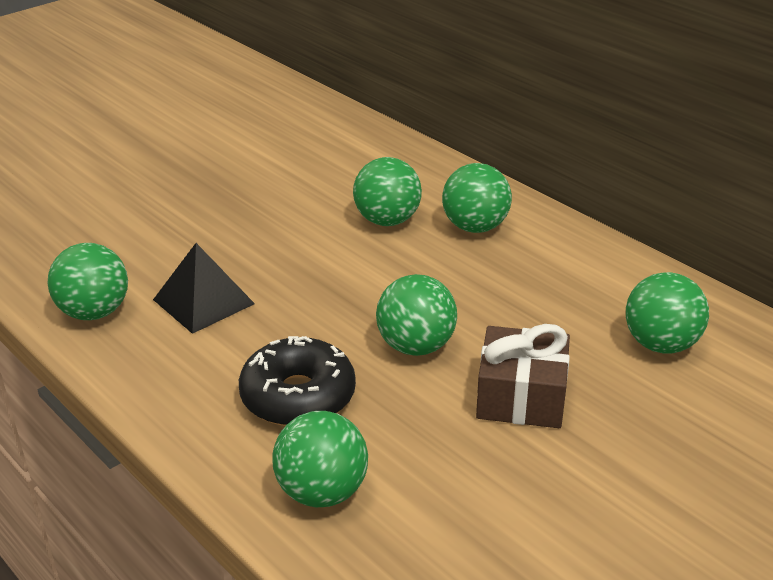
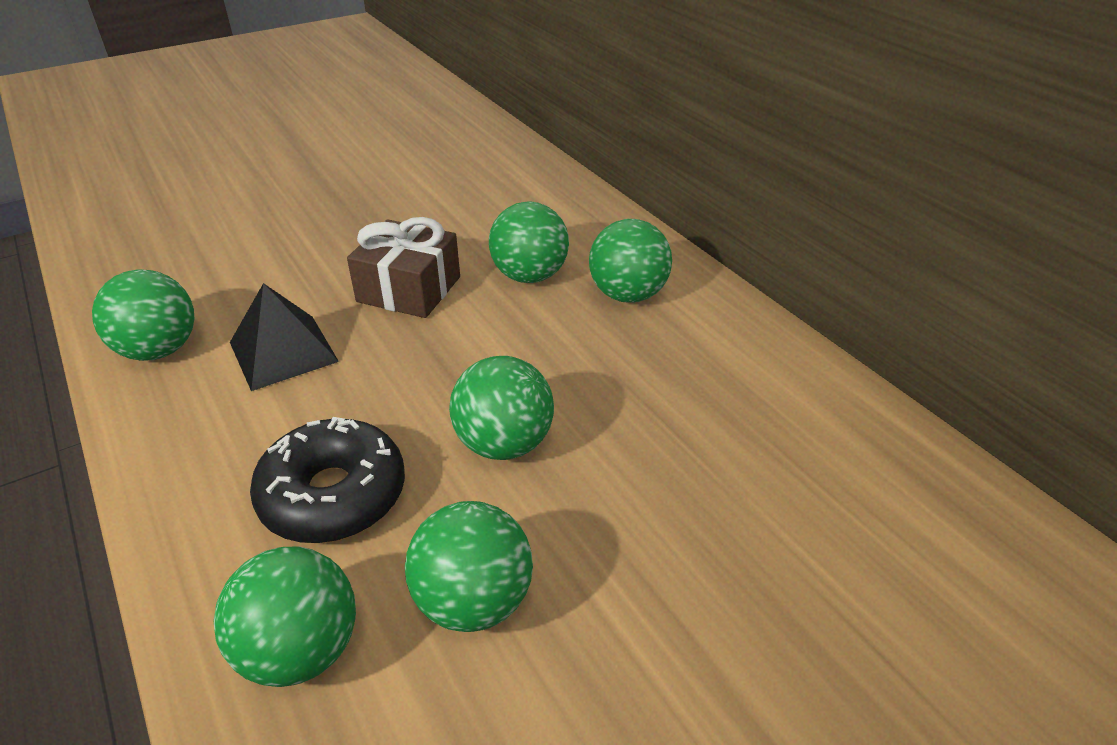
camera: 10 degrees right, 5 degrees up
brown gift [476,324,570,428] -> brown gift moved to [347,217,460,318]
green ball [626,272,709,353] -> green ball moved to [405,501,533,632]

